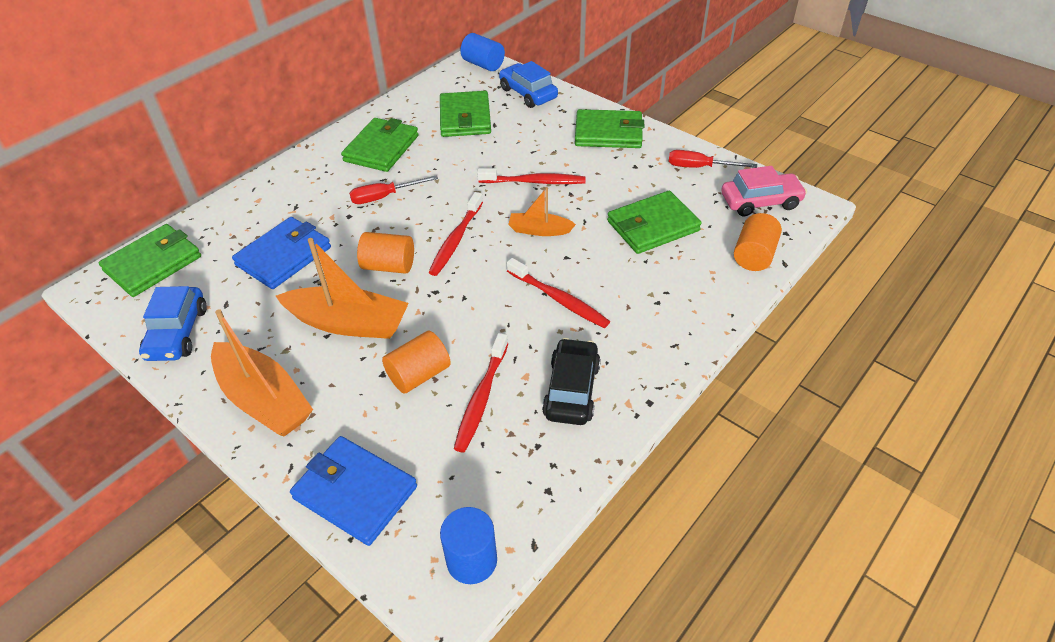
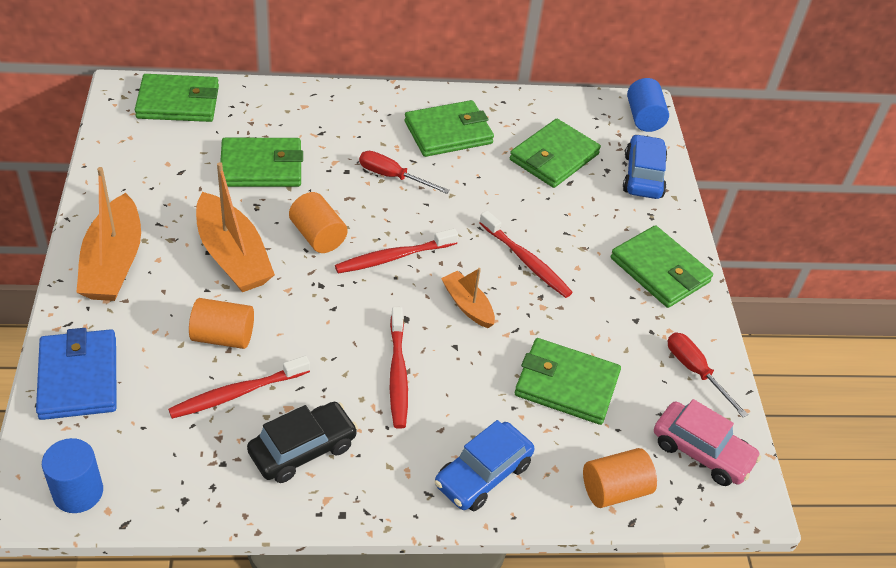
camera: 40 degrees right, 0 degrees up
blue car [139,286,206,361] -> blue car moved to [435,420,535,511]
blue wallet [232,217,331,289] -> green wallet [220,138,303,187]

